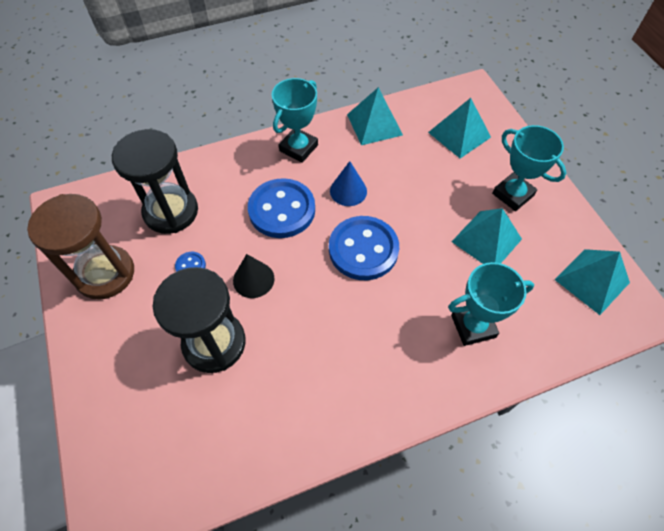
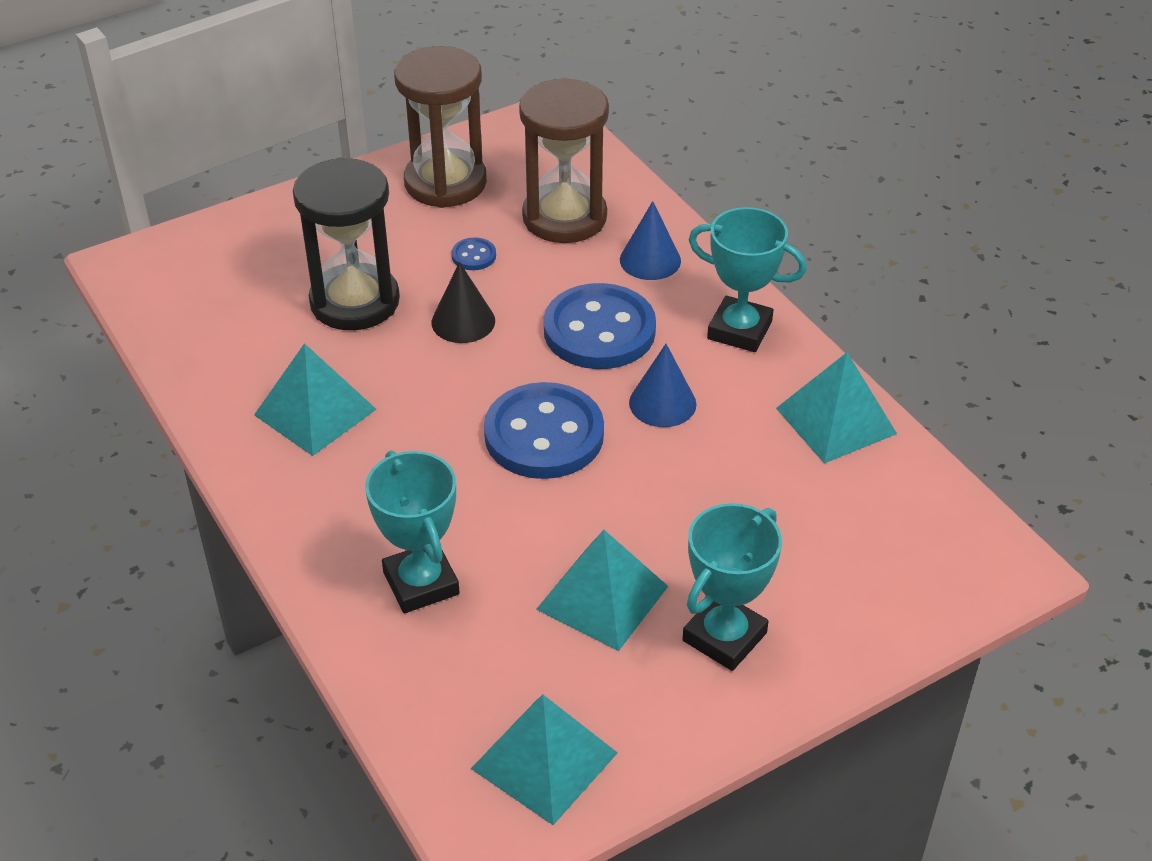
camera: 80 degrees right, 15 degrees down
black hourglass [112,129,198,234] -> brown hourglass [519,78,609,243]
turquoise pyramid [428,98,491,158] -> turquoise pyramid moved to [254,343,376,456]
none -> blue cone [620,201,681,280]

